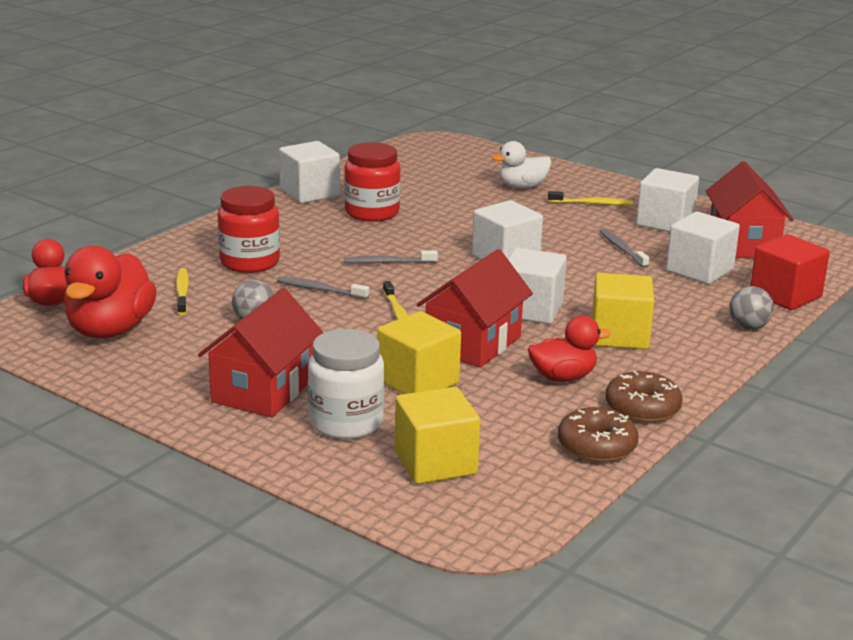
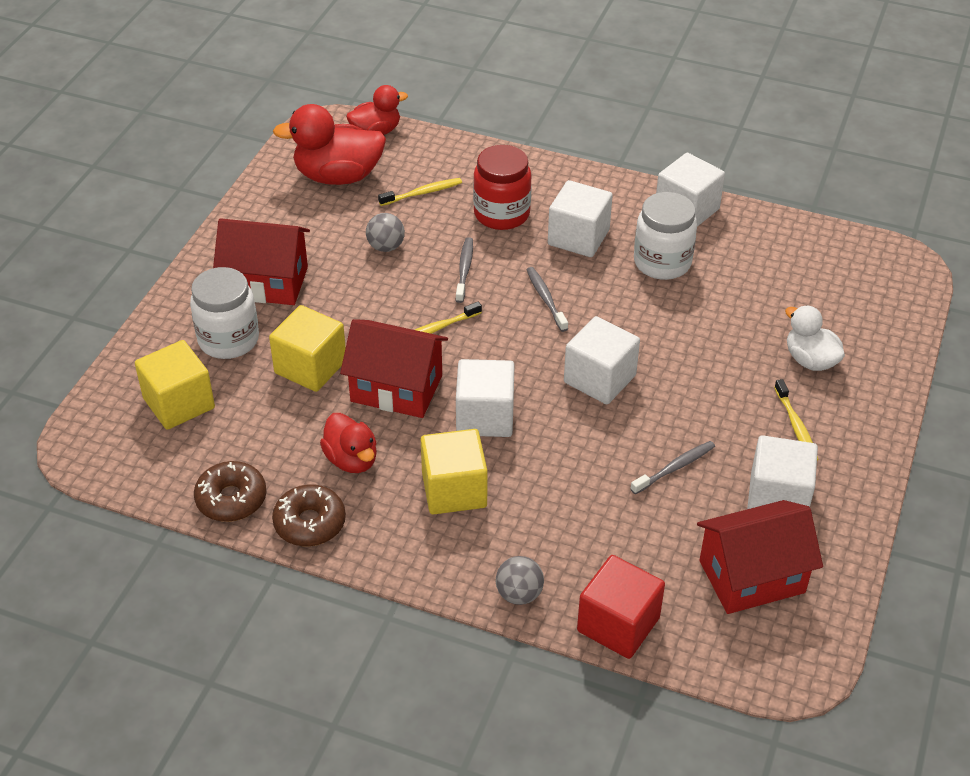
camera: 75 degrees right, 20 degrees up
red jar [344,142,401,222] -> white jar [634,192,697,280]
white cube [666,212,740,284] -> white cube moved to [548,180,613,257]

